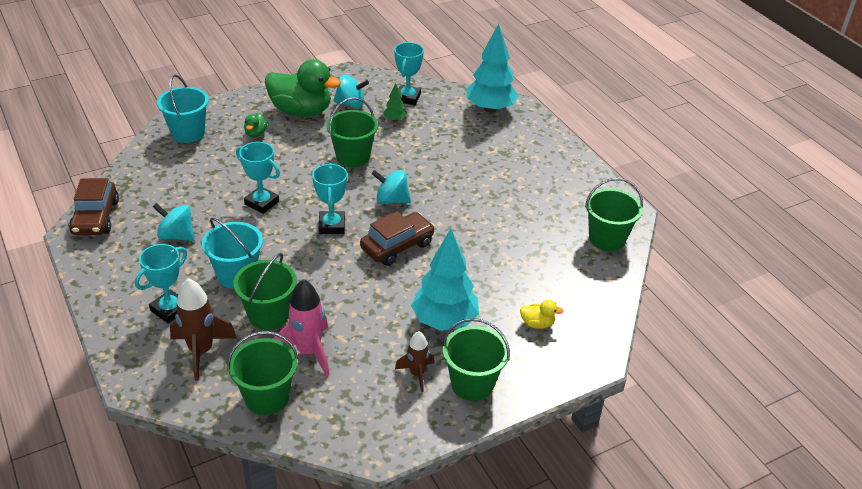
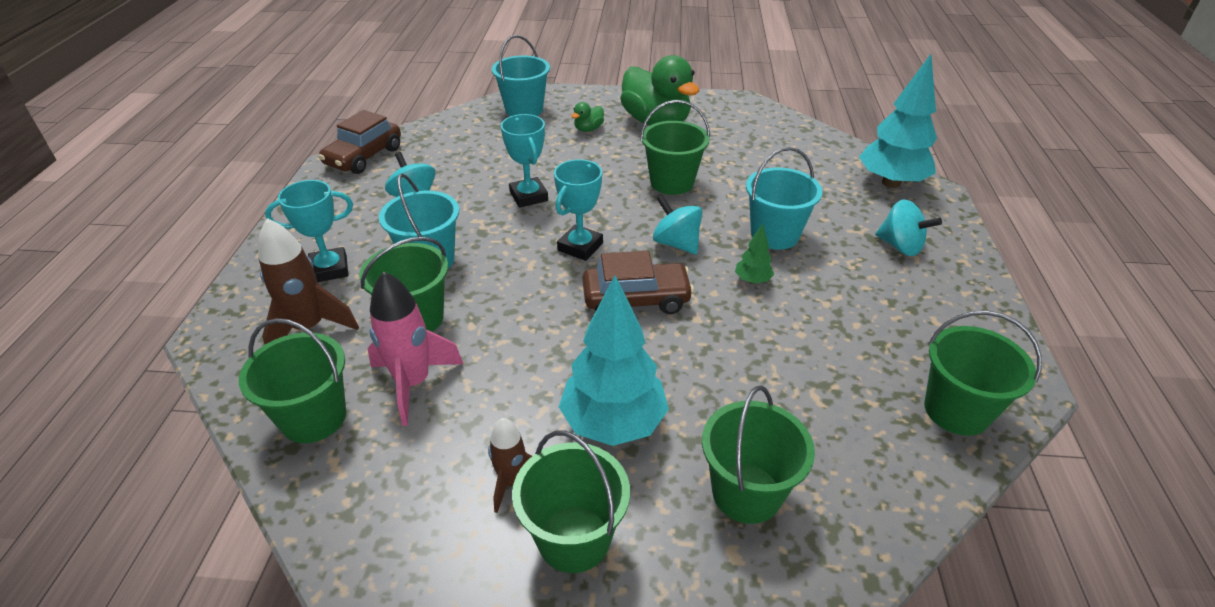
camera: 35 degrees right, 0 degrees up
turquoise spinning top [333,75,369,108] -> turquoise spinning top moved to [875,199,942,256]
green tree [383,83,407,122] -> green tree moved to [735,224,774,284]
turquoise trophy [394,42,424,105] -> none
yellow duck [520,300,563,329] -> green bucket [702,385,815,524]
none -> turquoise bucket [746,147,823,250]

